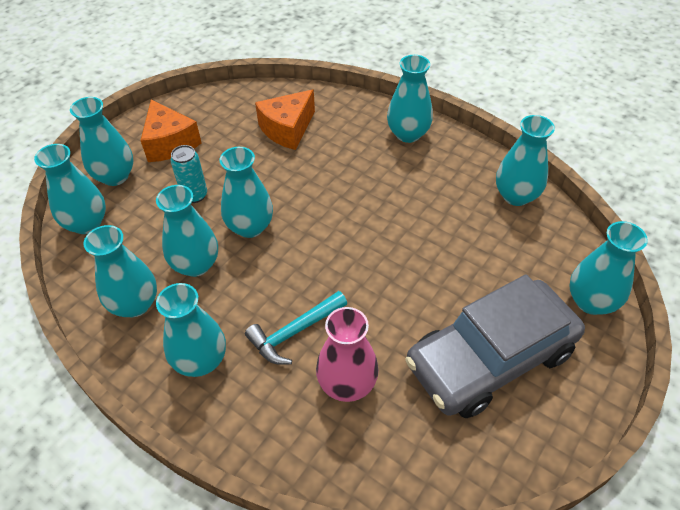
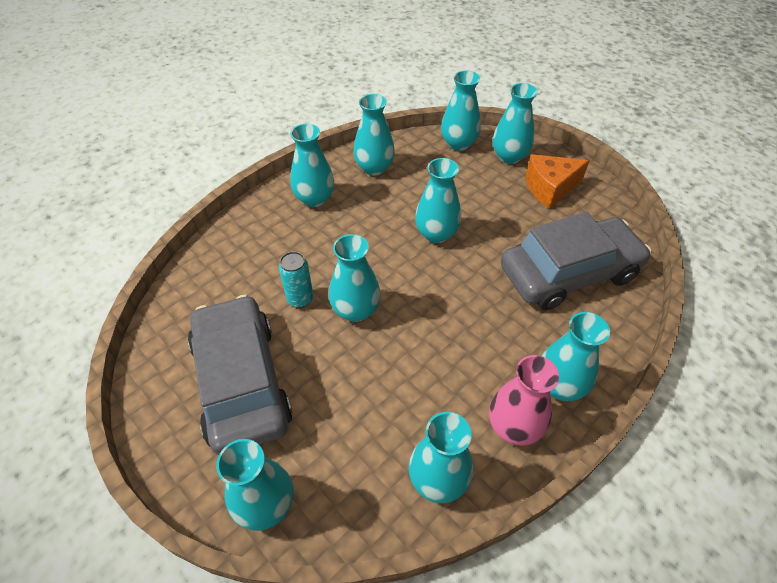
camera: 100 degrees right, 0 degrees up
turquoise vase [156,185,218,277] -> turquoise vase moved to [329,234,381,322]
turquoise can [170,145,207,203] -> turquoise can moved to [279,251,313,308]
turquoise hammer [245,291,347,365] -> none
orange cheese [255,89,315,150] -> grey car [501,212,651,310]
pink vase [316,307,379,402] -> pink vase moved to [489,355,559,446]

